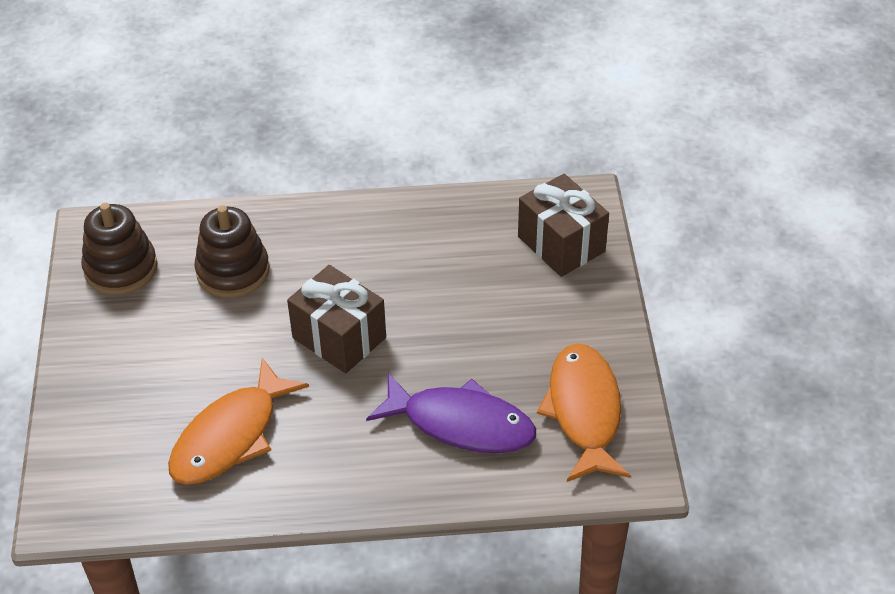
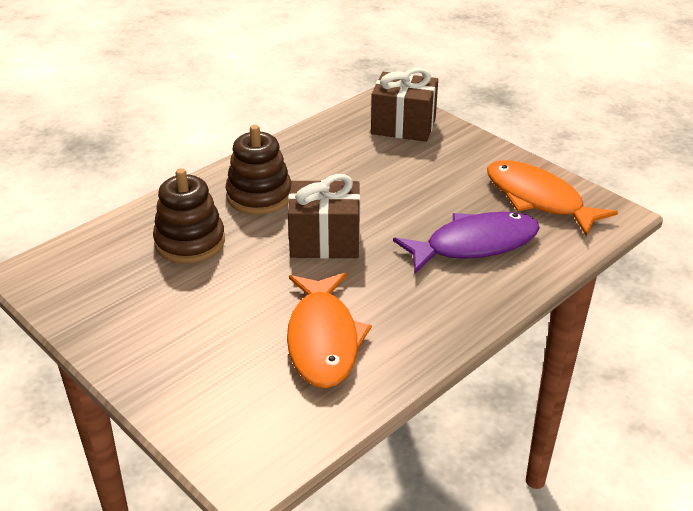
camera: 40 degrees left, 10 degrees down
brown stacking toy [81,203,157,295] -> brown stacking toy moved to [225,125,291,215]

